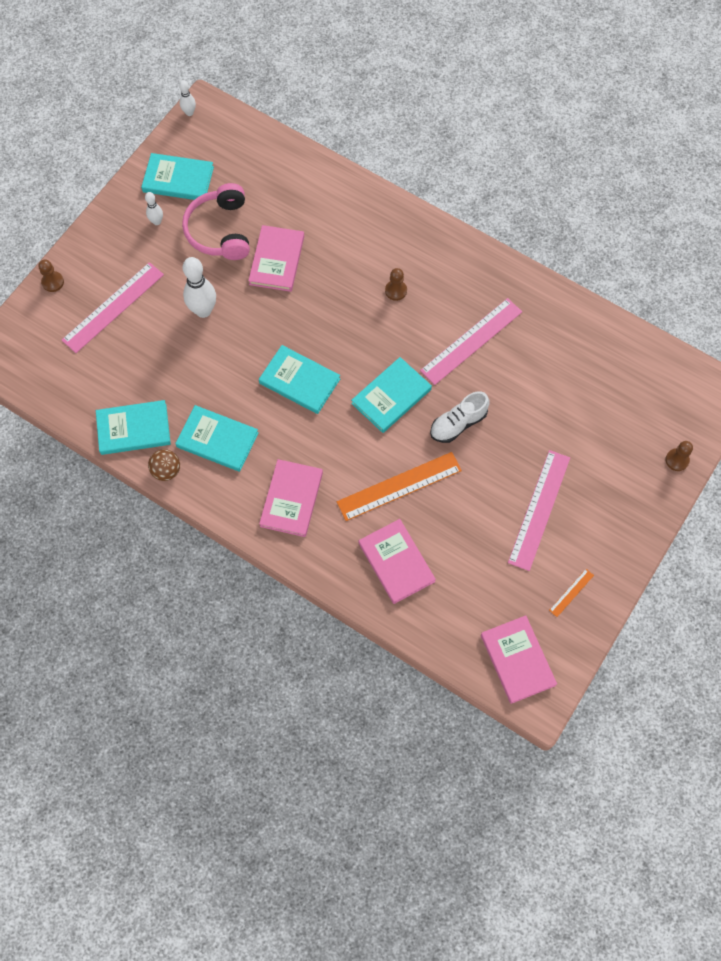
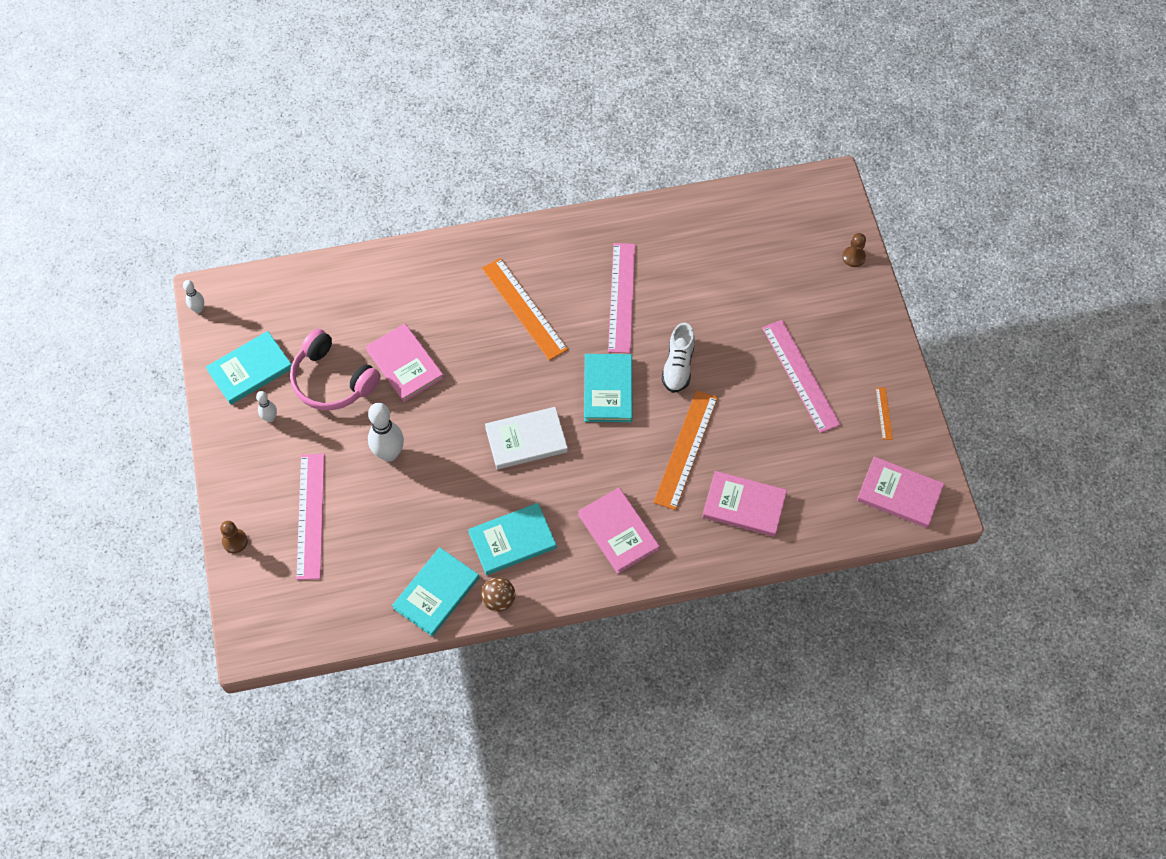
camera: 45 degrees left, 5 degrees down
turquoise book [259,345,340,414] -> white book [485,407,568,469]
brown pawn [385,268,407,301] -> orange ruler [482,258,568,361]

